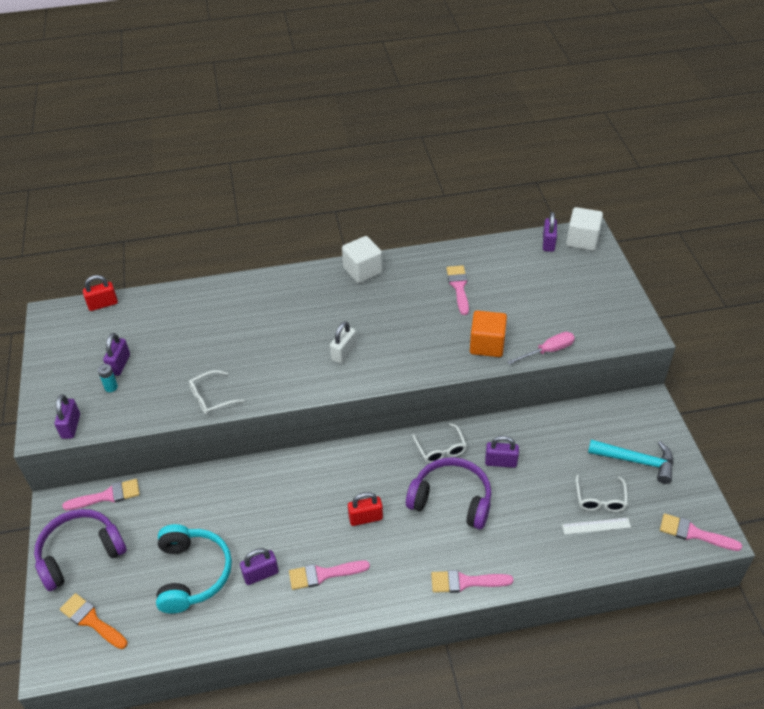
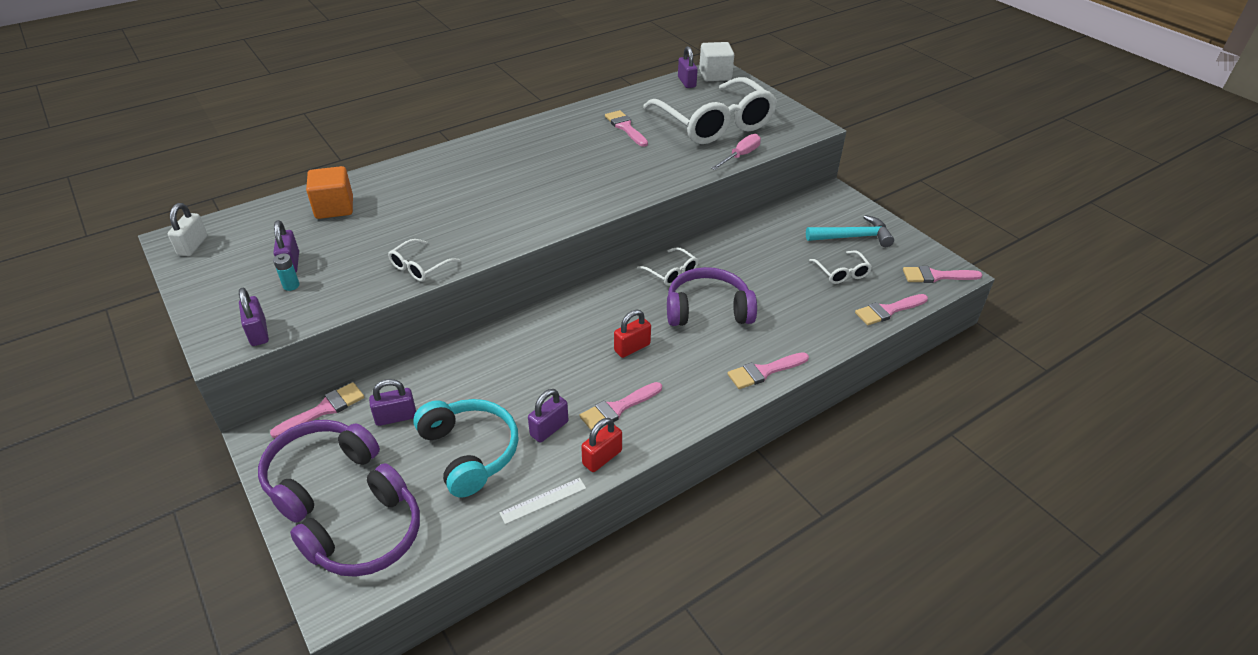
camera: 25 degrees left, 5 degrees down
orange brush [60,593,128,649] -> purple headphones [290,463,420,577]
red padlock [83,275,118,311] -> red padlock moved to [581,418,622,472]
white padlock [330,321,357,364] -> white padlock moved to [168,203,208,256]
white cube [342,236,383,283] -> none
orange cube [470,310,507,357] -> orange cube moved to [306,166,353,219]
purple padlock [485,436,519,468] -> purple padlock moved to [369,379,416,426]
white ruler [562,518,631,534] -> white ruler moved to [499,478,586,524]
none -> white glasses [643,77,777,144]
none -> pink brush [855,294,928,325]

